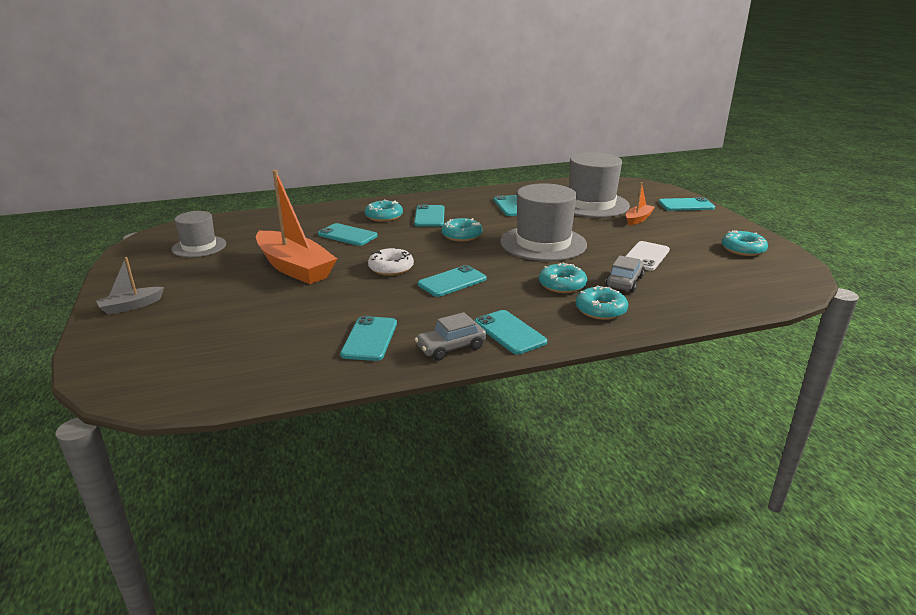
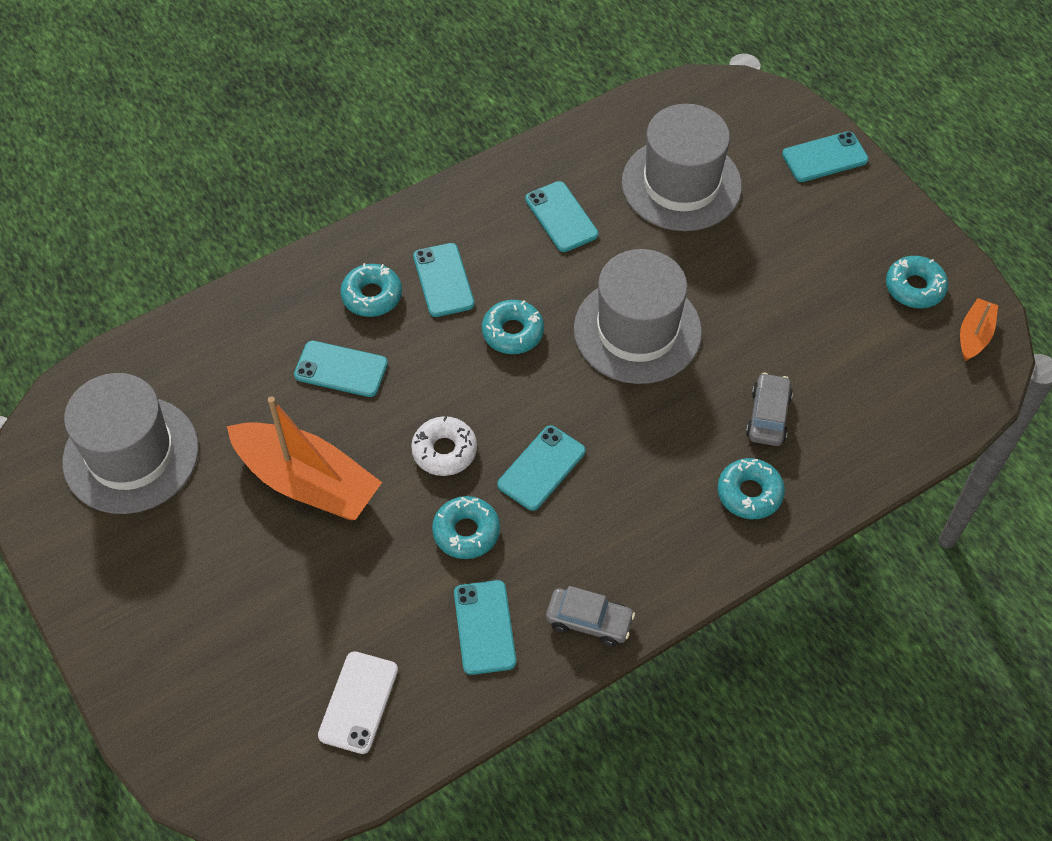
camera: 15 degrees left, 30 degrees up
grey boat [96,257,164,315] -> none
grey hat [172,211,226,257] -> grey hat [63,373,199,514], size x1.68
grey car [415,312,486,361] -> grey car turned 120 degrees counterclockwise [546,586,635,646]
turquoise phone [475,310,547,354] -> none
turquoise donut [539,263,587,293] -> turquoise donut moved to [432,496,500,559]
orange boat [626,182,655,225] -> orange boat moved to [960,298,998,361]
white phone [626,241,670,271] -> white phone moved to [318,651,398,754]

